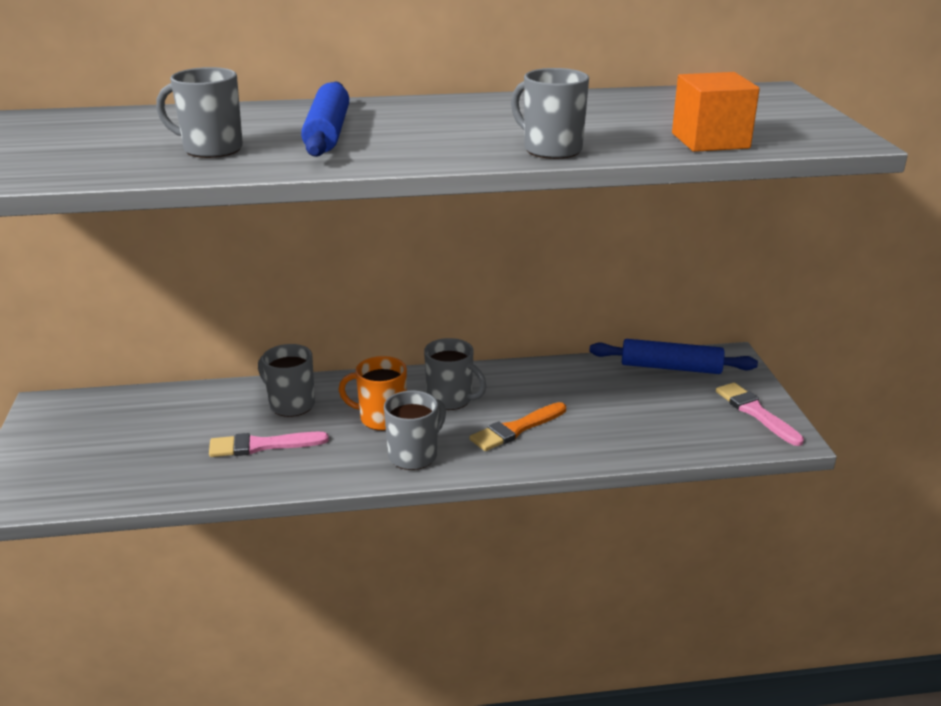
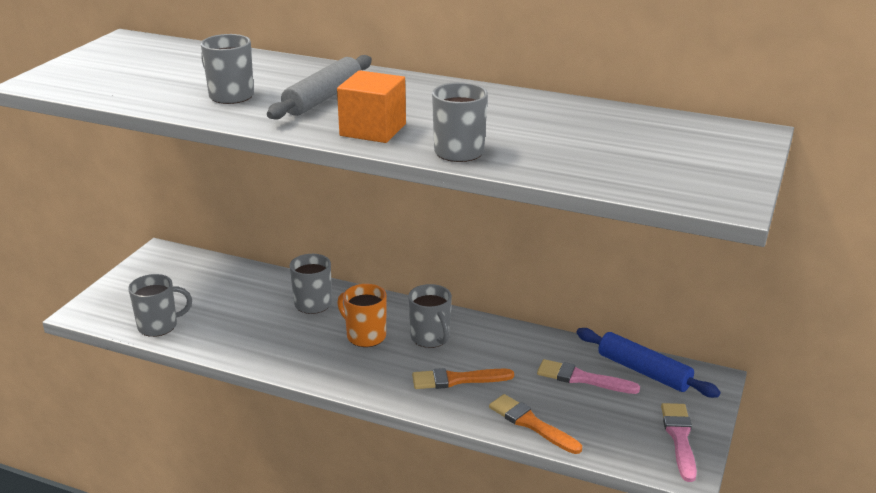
camera: 30 degrees right, 0 degrees up
pink brush [209,432,329,457] -> pink brush moved to [537,359,640,394]
blue rolling pin [301,81,349,157] -> grey rolling pin [267,55,372,119]
grey mug [384,391,446,470] -> grey mug moved to [128,274,192,337]
orange cube [672,72,760,152] -> orange cube moved to [337,70,406,143]
none -> orange brush [489,394,582,454]

